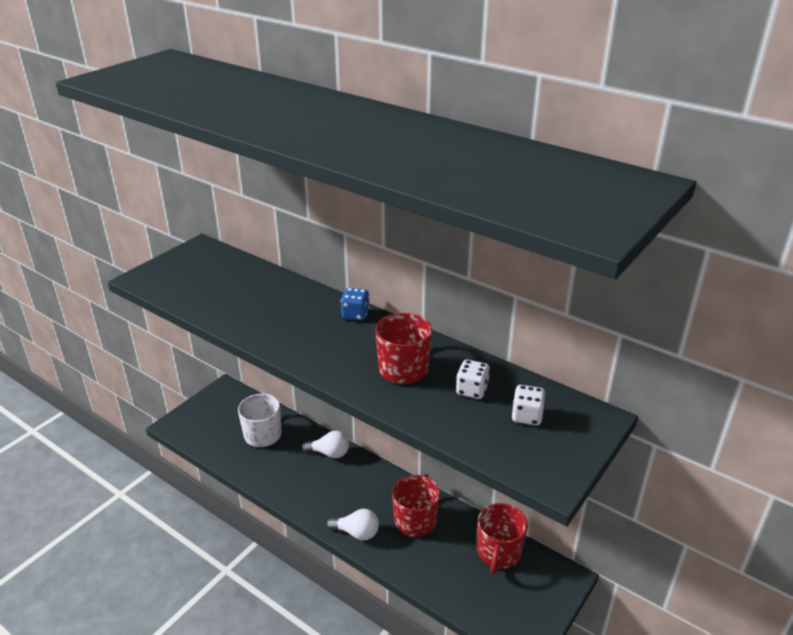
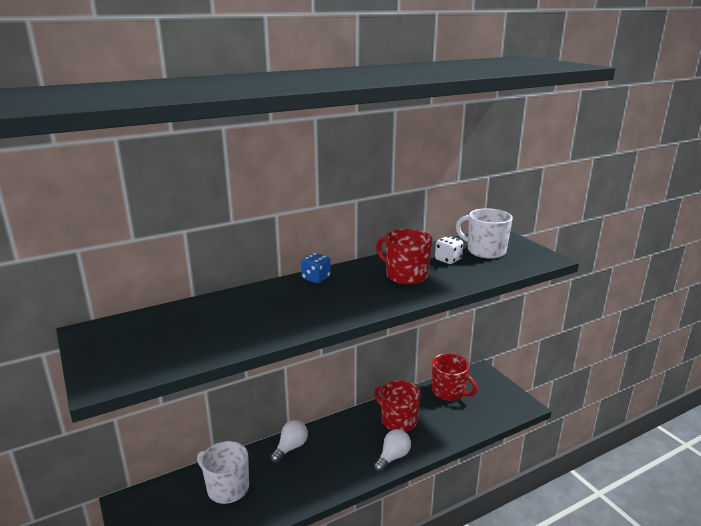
camera: 65 degrees left, 10 degrees down
white dice [512,385,546,425] -> white mug [456,208,513,259]

